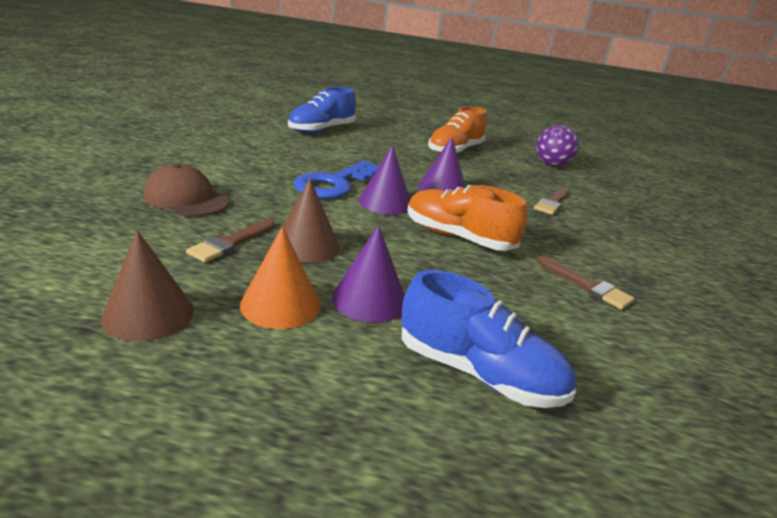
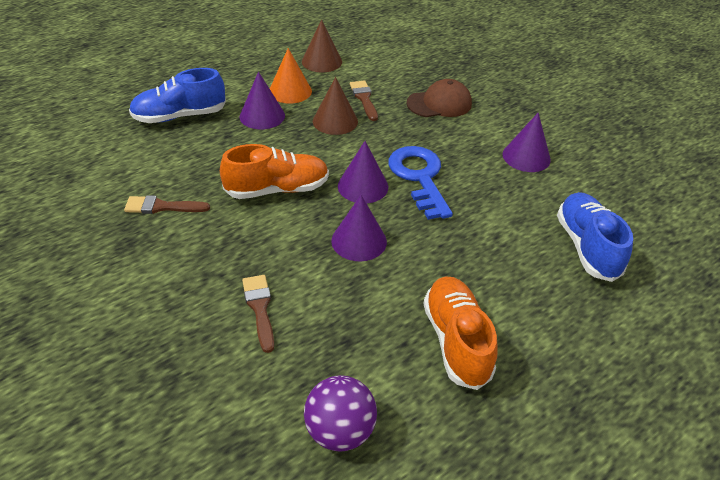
camera: 135 degrees right, 15 degrees up
none -> purple cone [502,113,551,172]

